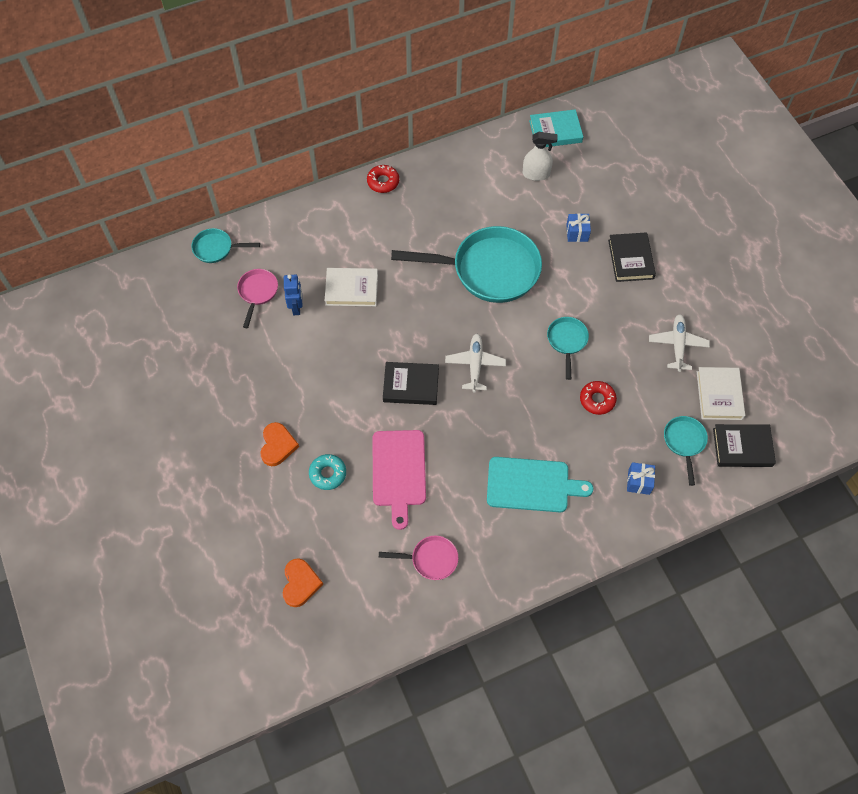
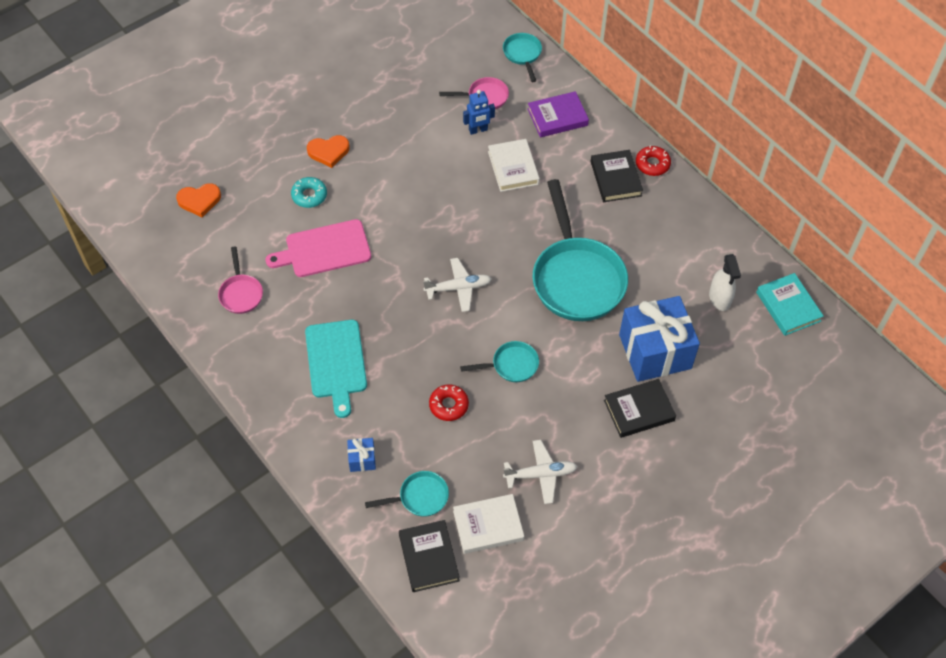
camera: 75 degrees right, 5 degrees down
black book [383,362,439,405] -> black book moved to [591,150,643,202]
blue gift [566,213,591,242] -> blue gift [619,296,700,382], size x2.39
none -> purple book [528,91,589,137]

